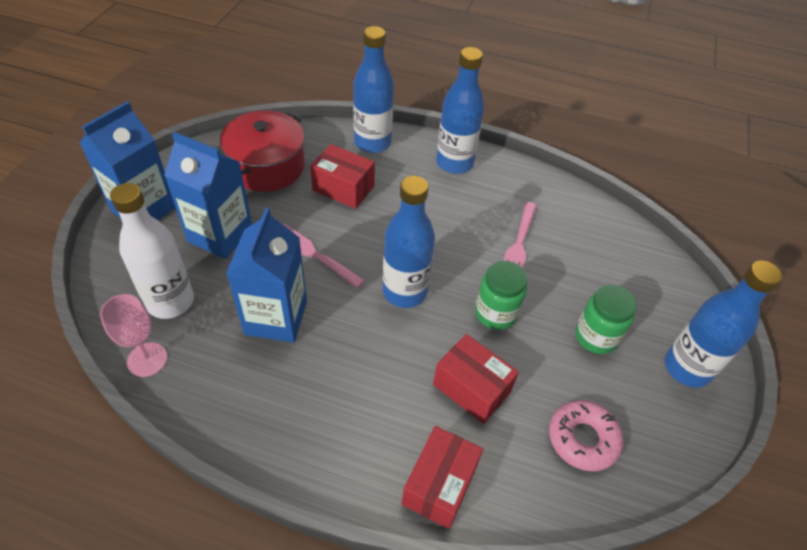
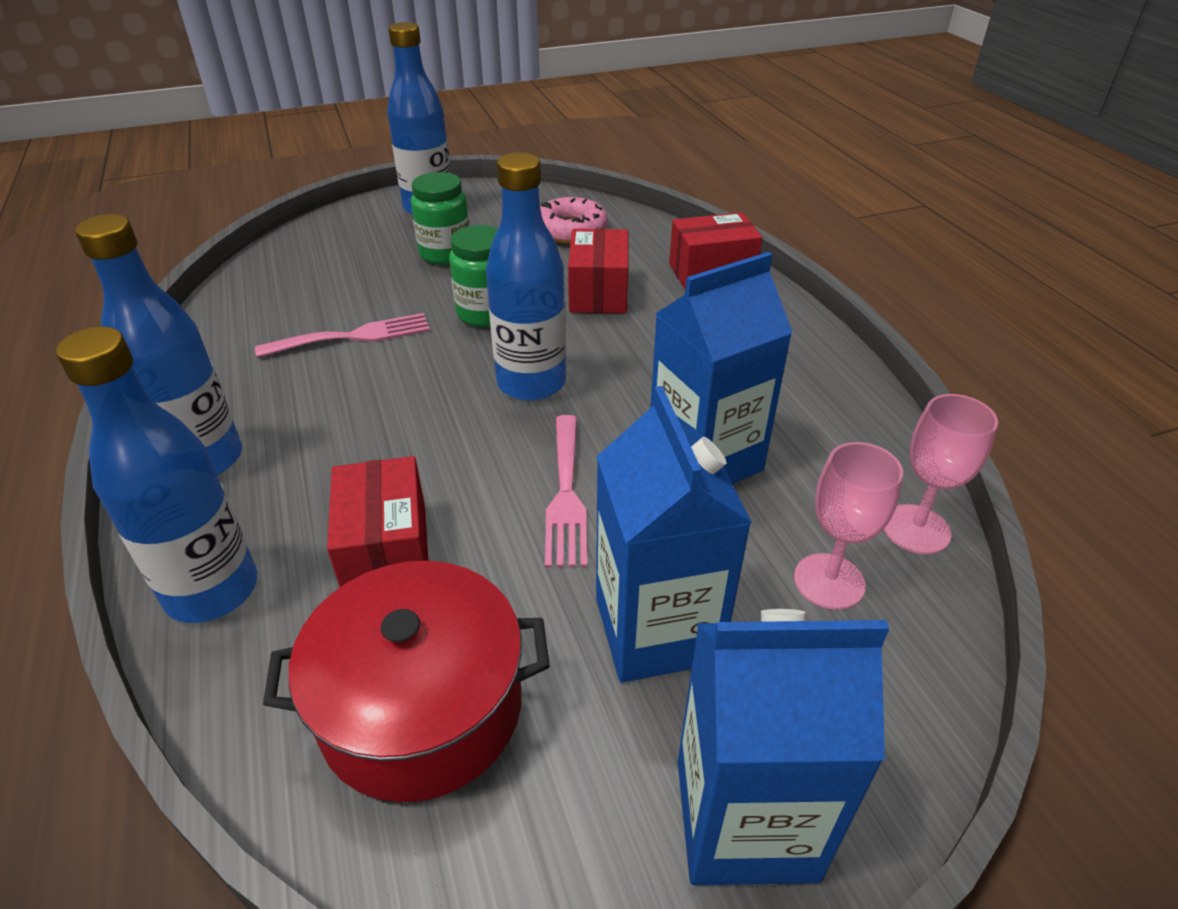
camera: 125 degrees left, 10 degrees down
white bottle [110,183,194,319] -> pink goblet [794,442,903,610]

